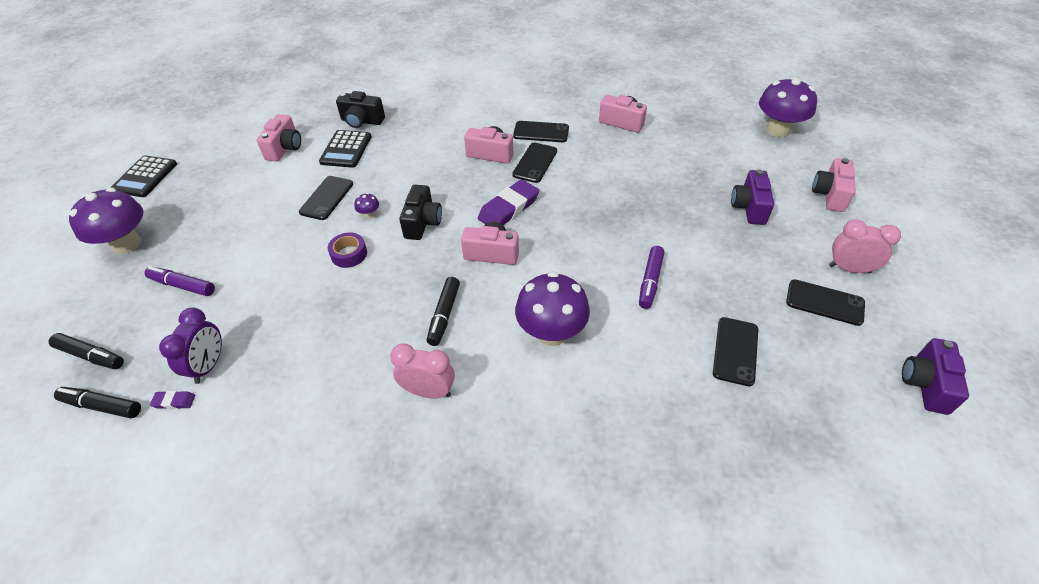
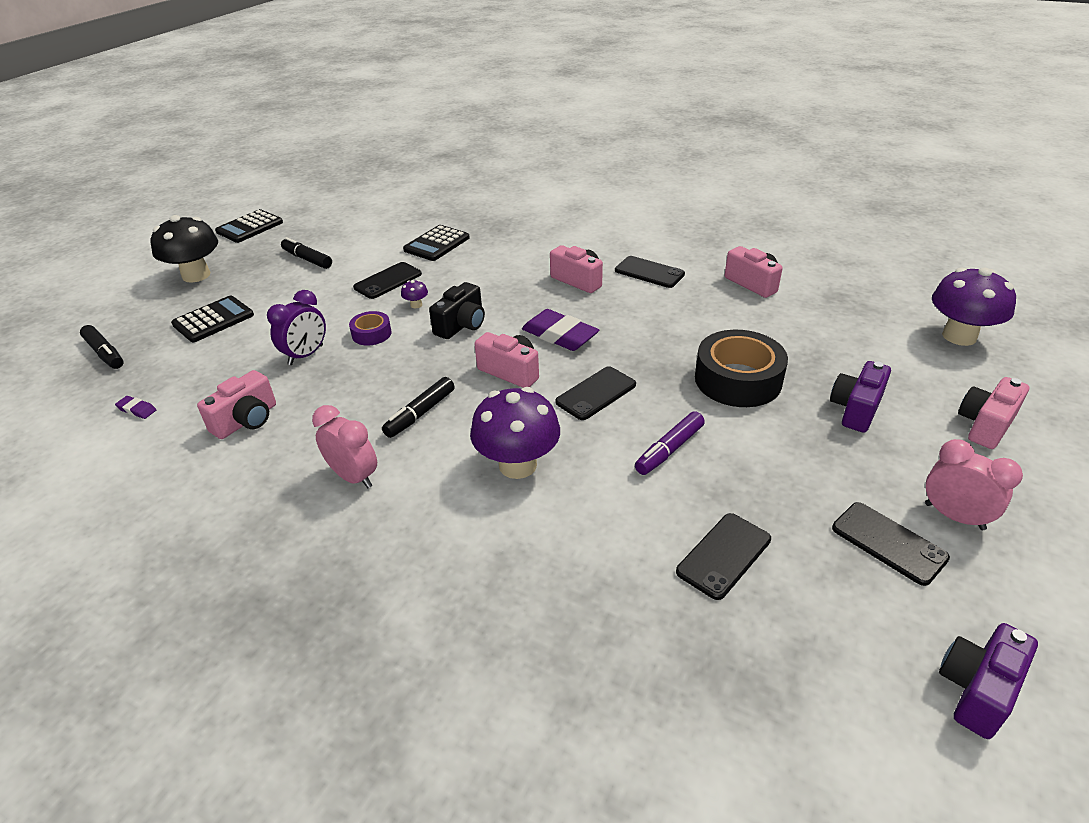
camera: 25 degrees right, 10 degrees down
black marker [54,387,141,418] -> black marker moved to [281,237,332,269]
purple mushroom [69,188,143,254] -> black mushroom [150,215,218,282]
purple marker [144,266,215,296] -> black calculator [171,296,254,342]
purple clock [159,307,222,384] -> purple clock moved to [267,290,326,365]
pink camera [257,114,301,162] -> pink camera moved to [197,370,276,439]
black camera [336,91,385,128] -> none
purple eraser [478,179,539,225] -> purple eraser turned 60 degrees clockwise [522,309,599,351]
black phone [512,143,557,183] -> black phone moved to [555,366,636,420]
none -> black tape [695,330,788,407]

